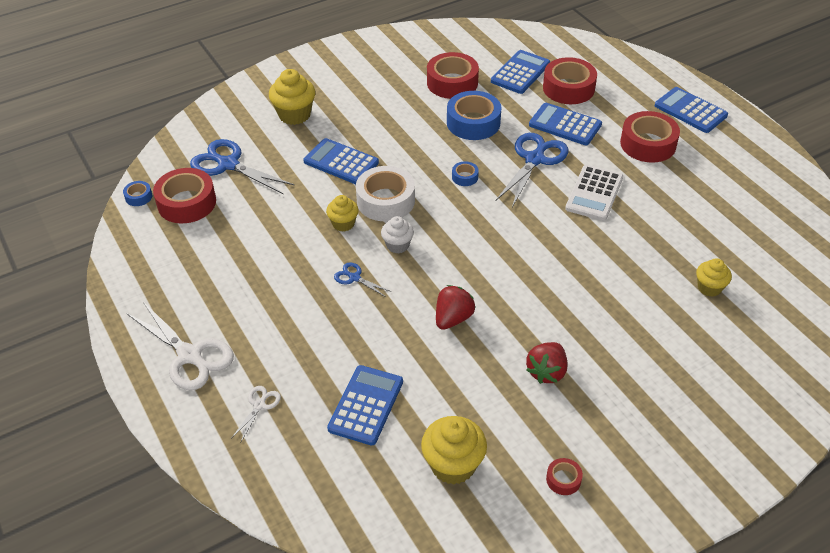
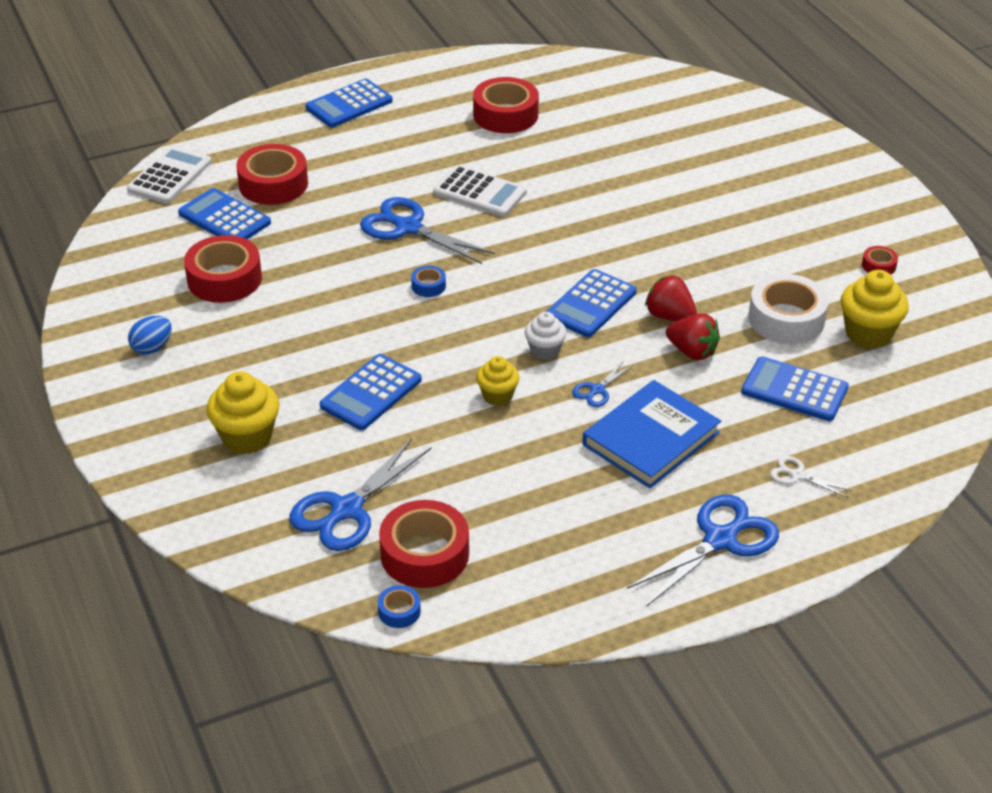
camera: 85 degrees left, 5 degrees down
white scissors [126,302,234,390] -> blue scissors [627,495,779,606]
white tape [356,166,415,221] -> white tape moved to [748,274,829,344]
blue tape [447,91,502,140] -> none
red strawberry [526,342,568,384] -> red strawberry moved to [666,313,720,360]
blue calculator [529,103,602,145] -> blue calculator moved to [546,269,637,337]
red tape [620,111,680,163] -> red tape moved to [473,77,539,133]
yellow cupcake [696,258,732,297] -> none
none -> white calculator [127,146,212,204]
none -> blue egg [128,316,172,355]
none -> blue book [582,380,721,488]

